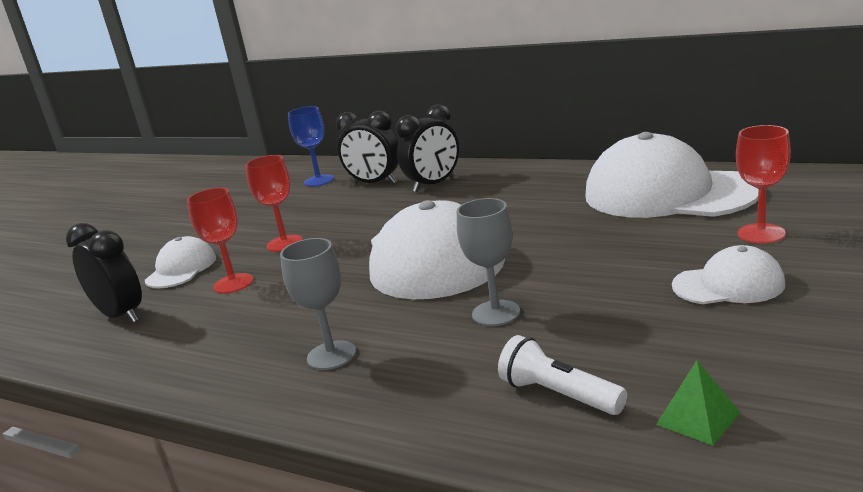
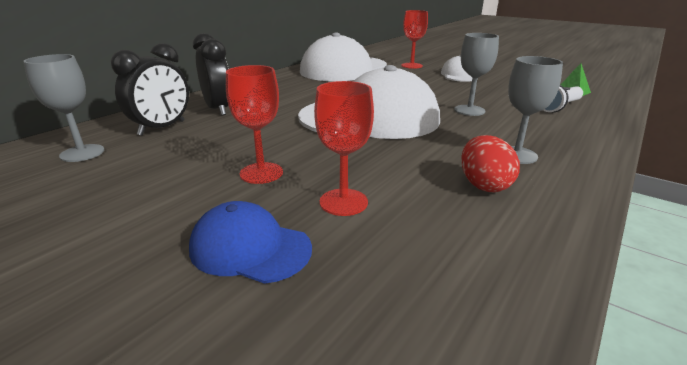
camera: 85 degrees left, 5 degrees up
black clock [66,223,142,323] -> none
white cap [145,236,216,288] -> blue cap [189,201,312,284]
blue goblet [288,106,334,187] -> grey goblet [23,54,104,162]
none -> red egg [461,135,520,192]

